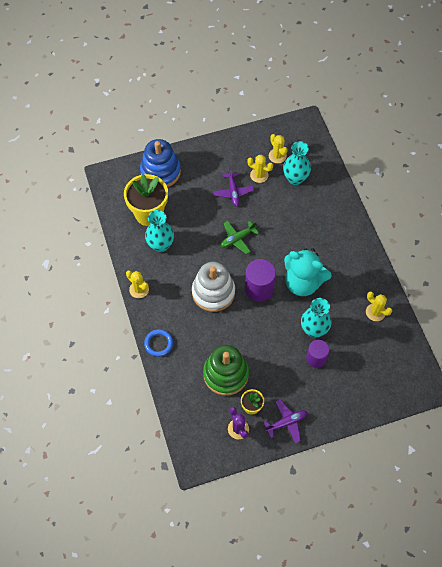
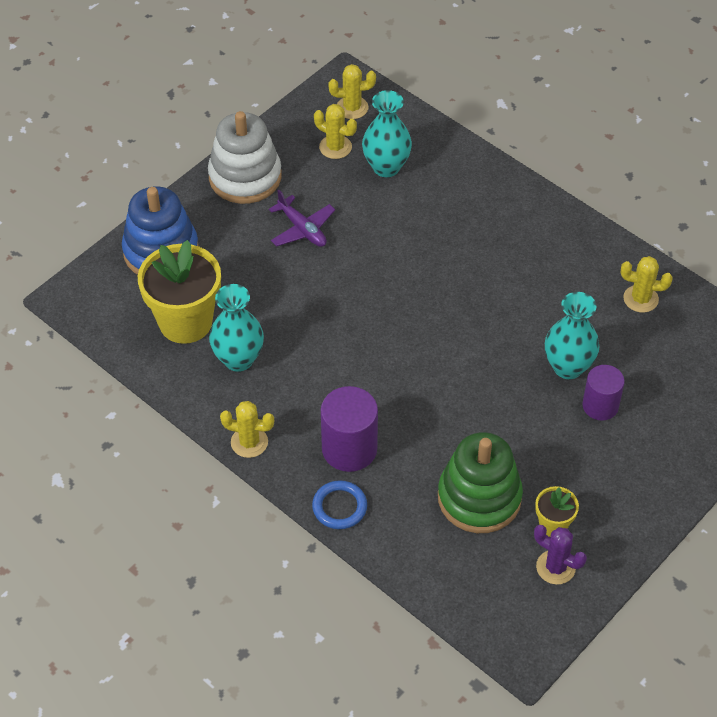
camera: 30 degrees left, 10 degrees down
white stacking toy [192,262,235,312] -> white stacking toy moved to [208,111,281,204]
green plane [220,221,259,254] -> none
purple cylinder [245,259,276,302] -> purple cylinder moved to [321,386,378,472]
yellow cactus [247,155,273,183] -> yellow cactus moved to [328,64,376,119]
purple plane [263,399,307,443] -> none
turquoise teddy bear [284,248,332,296] -> none

